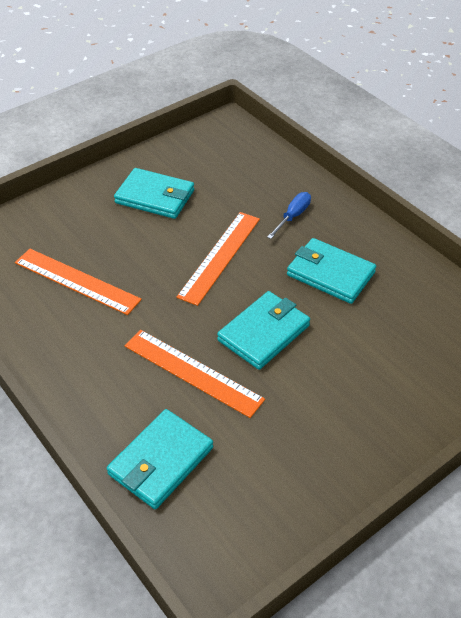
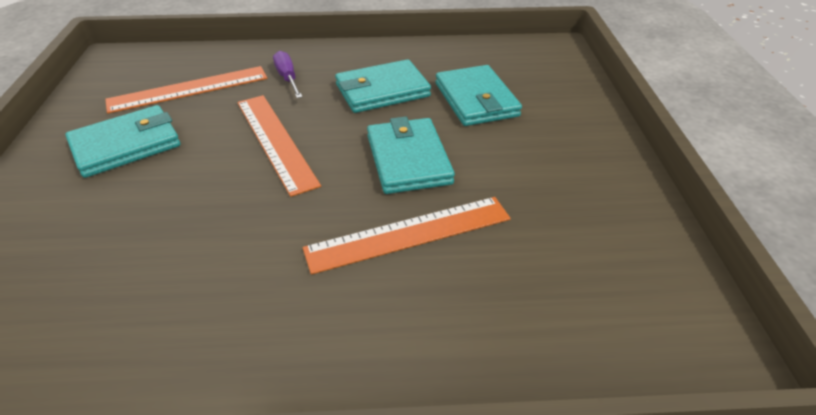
camera: 55 degrees left, 5 degrees down
orange ruler [15,249,142,315] -> orange ruler moved to [105,66,267,114]
turquoise wallet [107,409,213,509] -> turquoise wallet moved to [435,65,522,126]
blue screwdriver [267,192,311,239] -> purple screwdriver [273,51,303,98]

